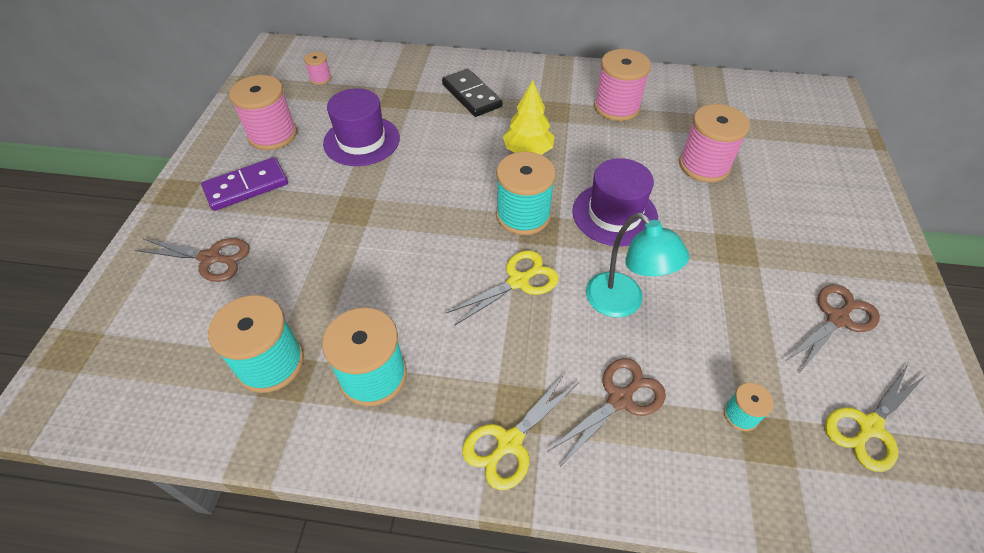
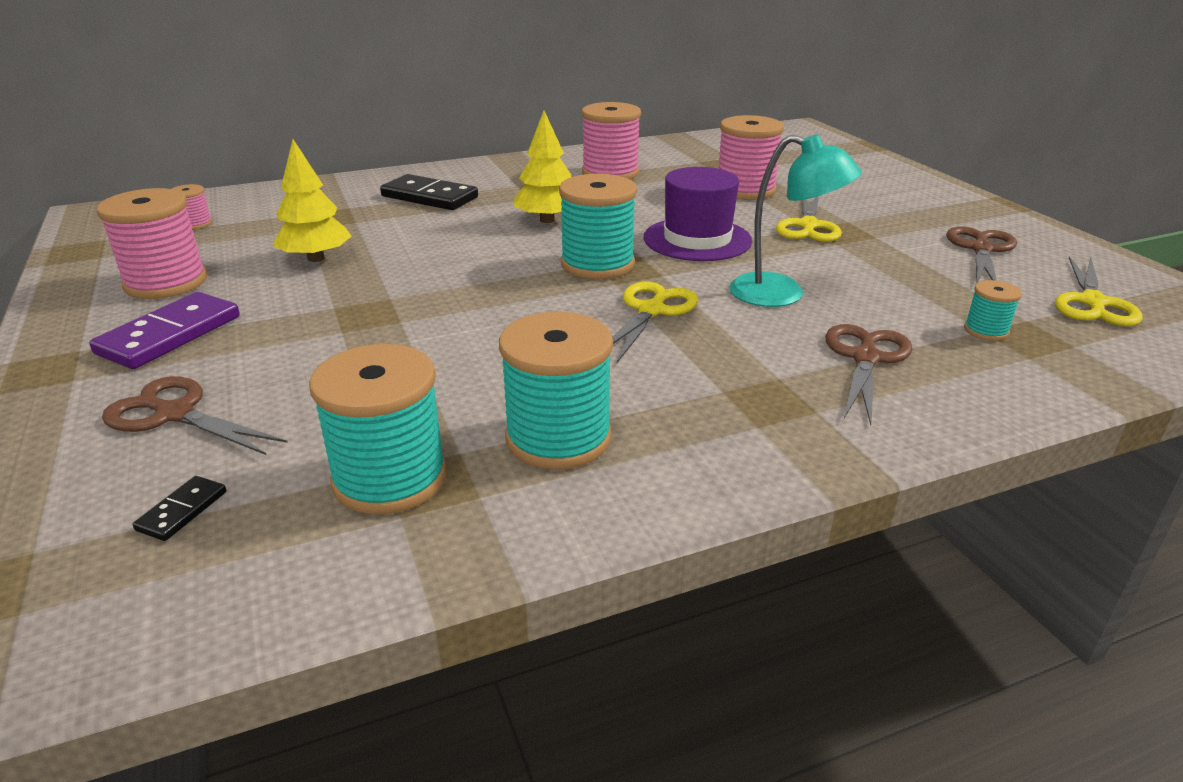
camera: 30 degrees left, 20 degrees down
brown scissors [135,238,250,282] -> brown scissors turned 135 degrees counterclockwise [102,376,288,455]
purple hat [323,88,400,166] -> yellow tree [272,139,352,262]
yellow scissors [462,373,579,490] -> yellow scissors moved to [776,196,842,242]
none -> black domino [133,476,226,541]

